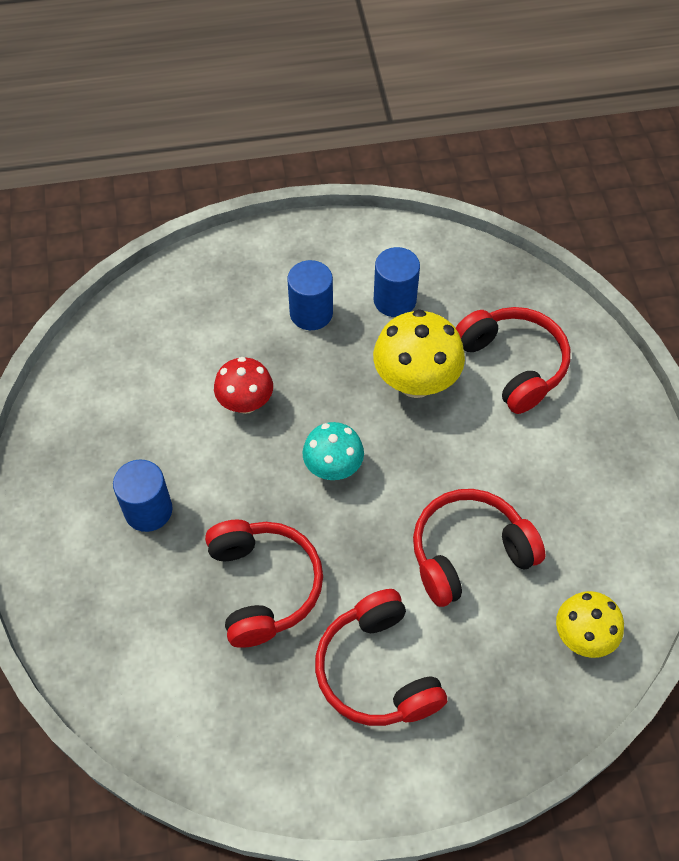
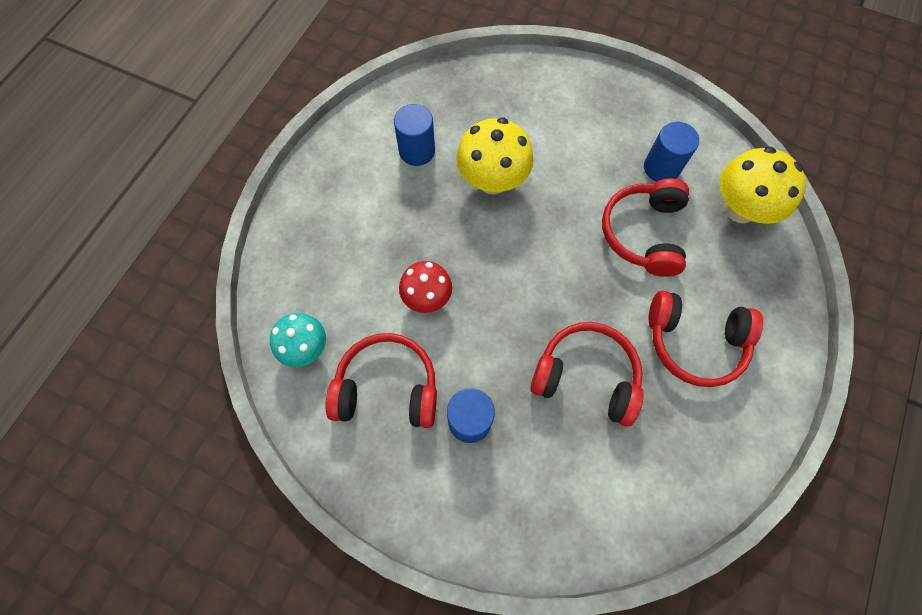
camera: 55 degrees left, 10 degrees up
blue cylinder [287,260,333,330] -> blue cylinder moved to [644,122,699,182]
turquoise mushroom [303,422,364,480] -> turquoise mushroom moved to [270,313,326,367]
red headphones [456,307,570,414] -> red headphones moved to [325,333,437,428]
yellow mushroom [556,591,624,658] -> yellow mushroom [719,147,806,224], size x1.54

